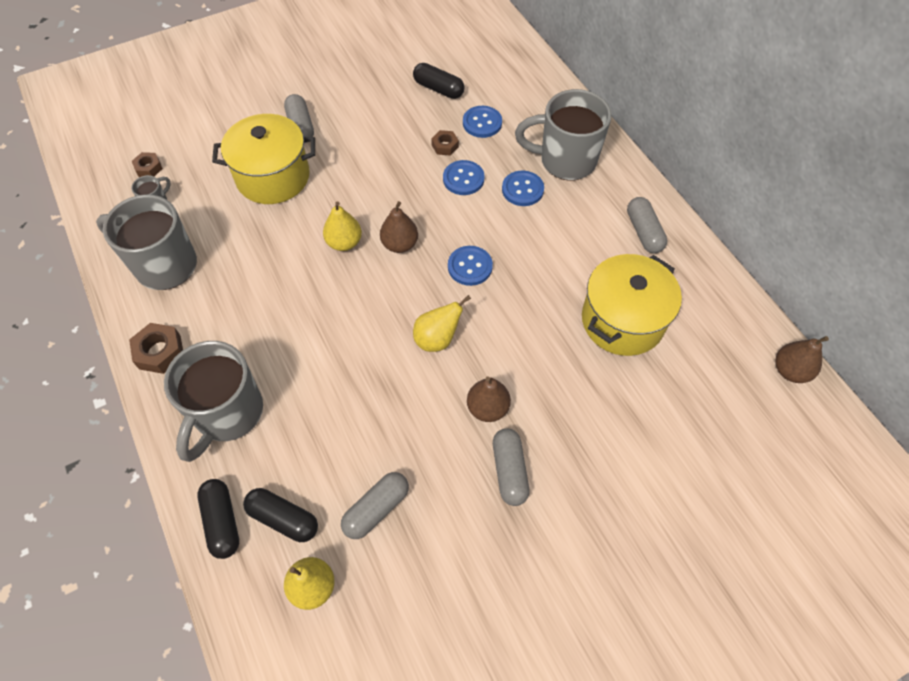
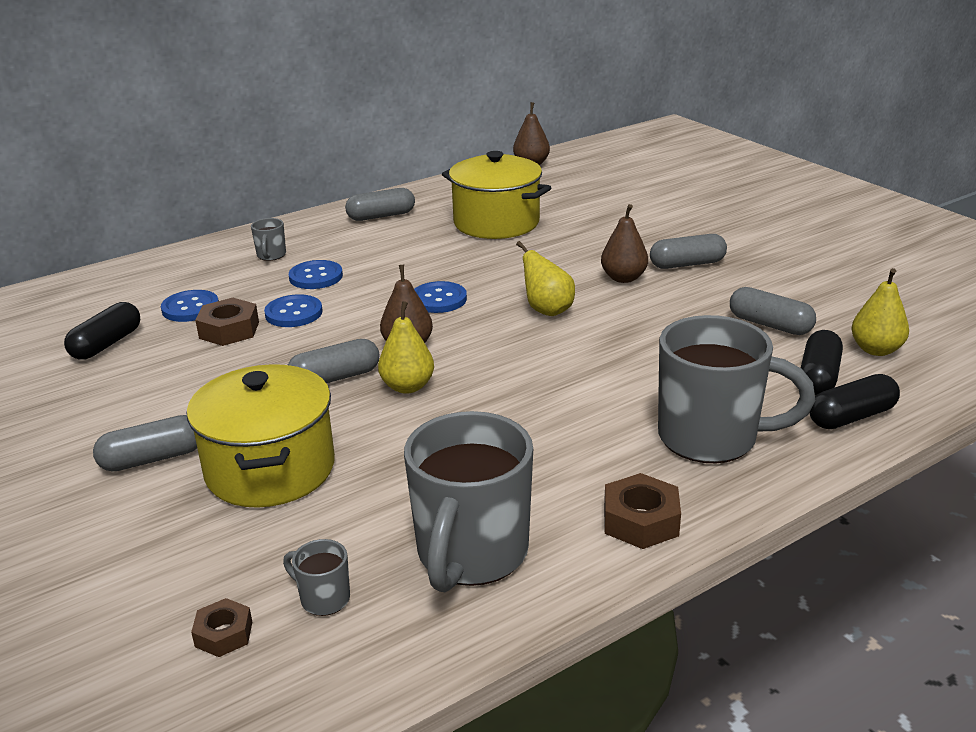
camera: 95 degrees left, 30 degrees down
brown nut [431,130,459,156] -> brown nut [195,298,259,346], size x1.57
grey mug [515,89,612,181] -> grey mug [251,218,286,261], size x0.42
none -> grey capsule [288,339,380,383]

